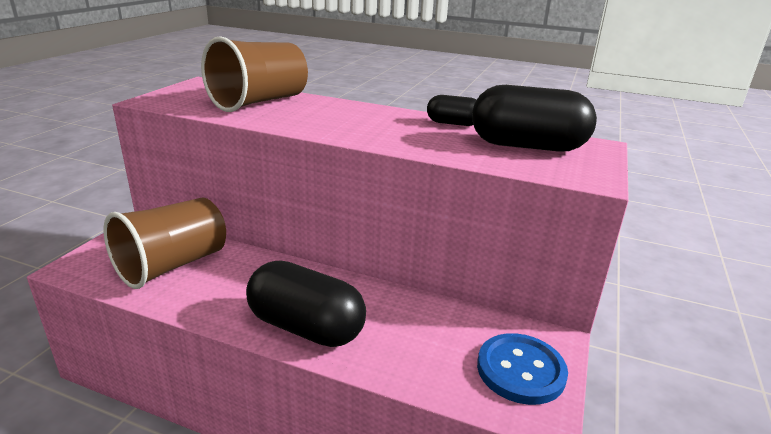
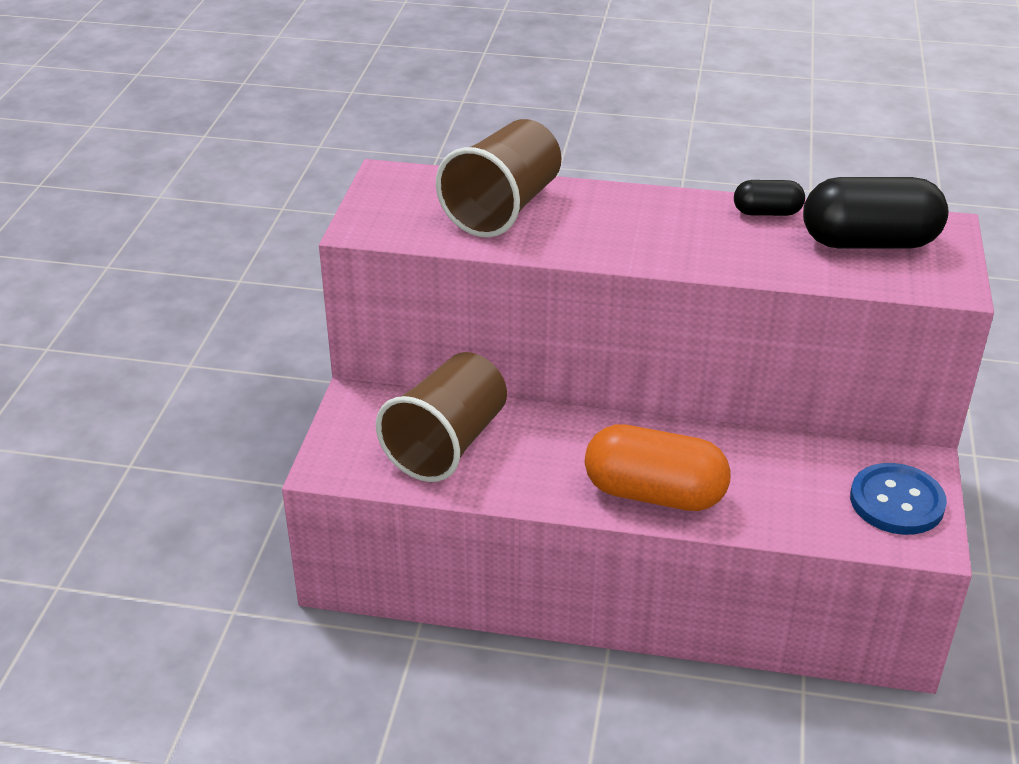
camera: 10 degrees left, 10 degrees up
black capsule [246,260,366,347] -> orange capsule [585,424,731,511]

